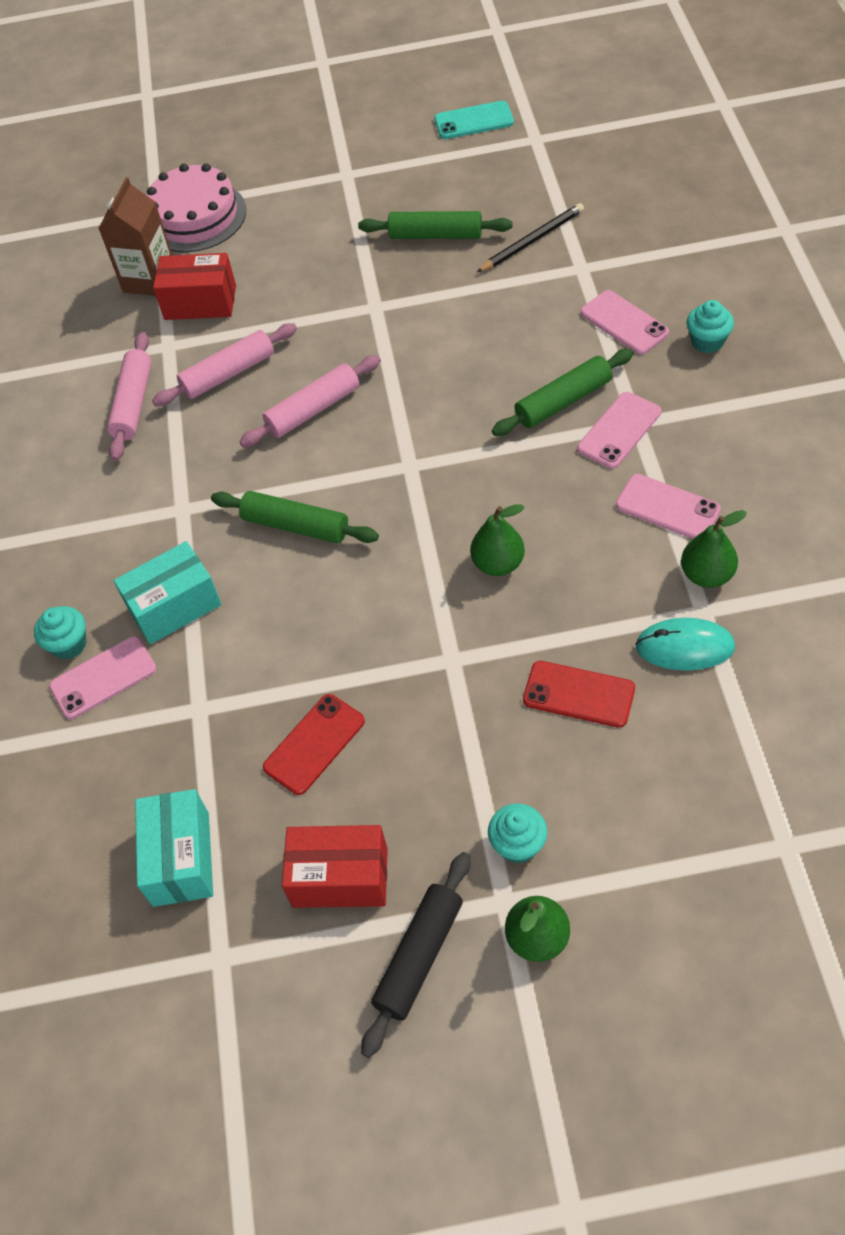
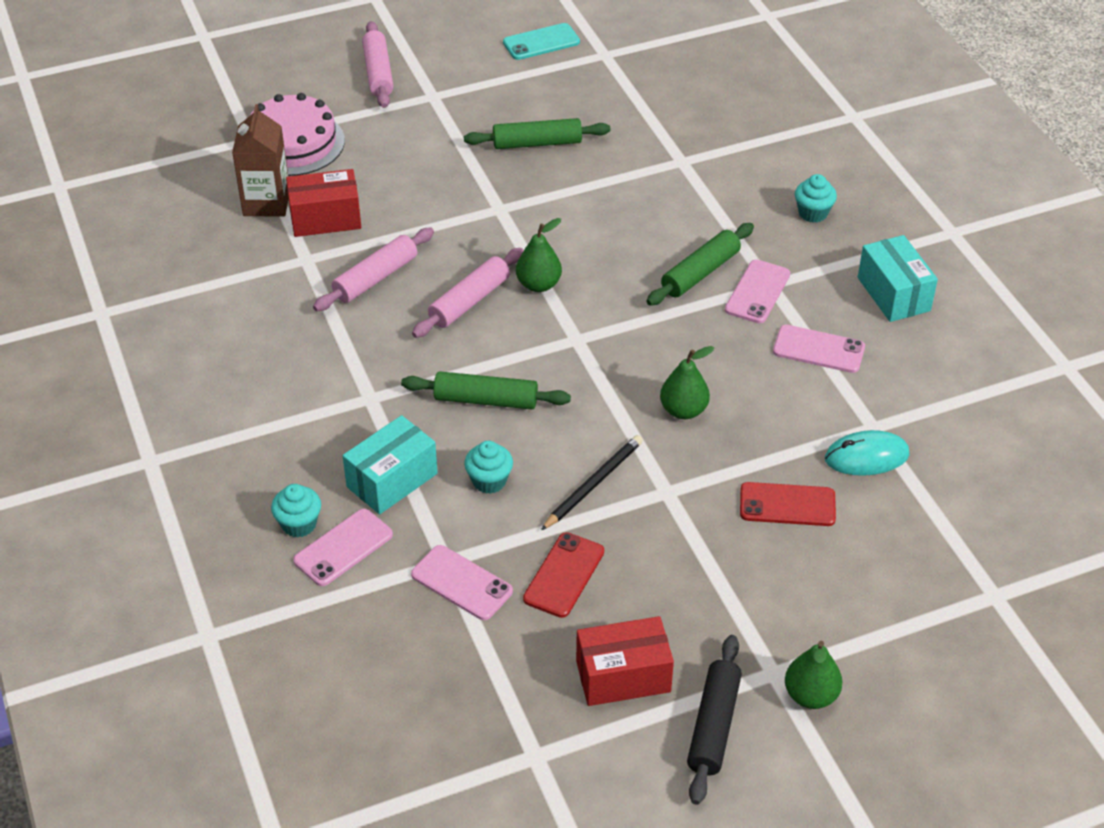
camera: 20 degrees left, 10 degrees down
pink rolling pin [107,332,152,461] -> pink rolling pin moved to [362,21,394,108]
turquoise box [135,789,213,907] -> turquoise box moved to [858,235,938,322]
black pencil [477,203,584,272] -> black pencil moved to [541,435,643,530]
turquoise cupcake [488,804,547,863] -> turquoise cupcake moved to [464,441,513,494]
pink phone [581,290,669,354] -> pink phone moved to [411,545,513,620]
green pear [681,510,747,588] -> green pear moved to [516,218,562,292]

